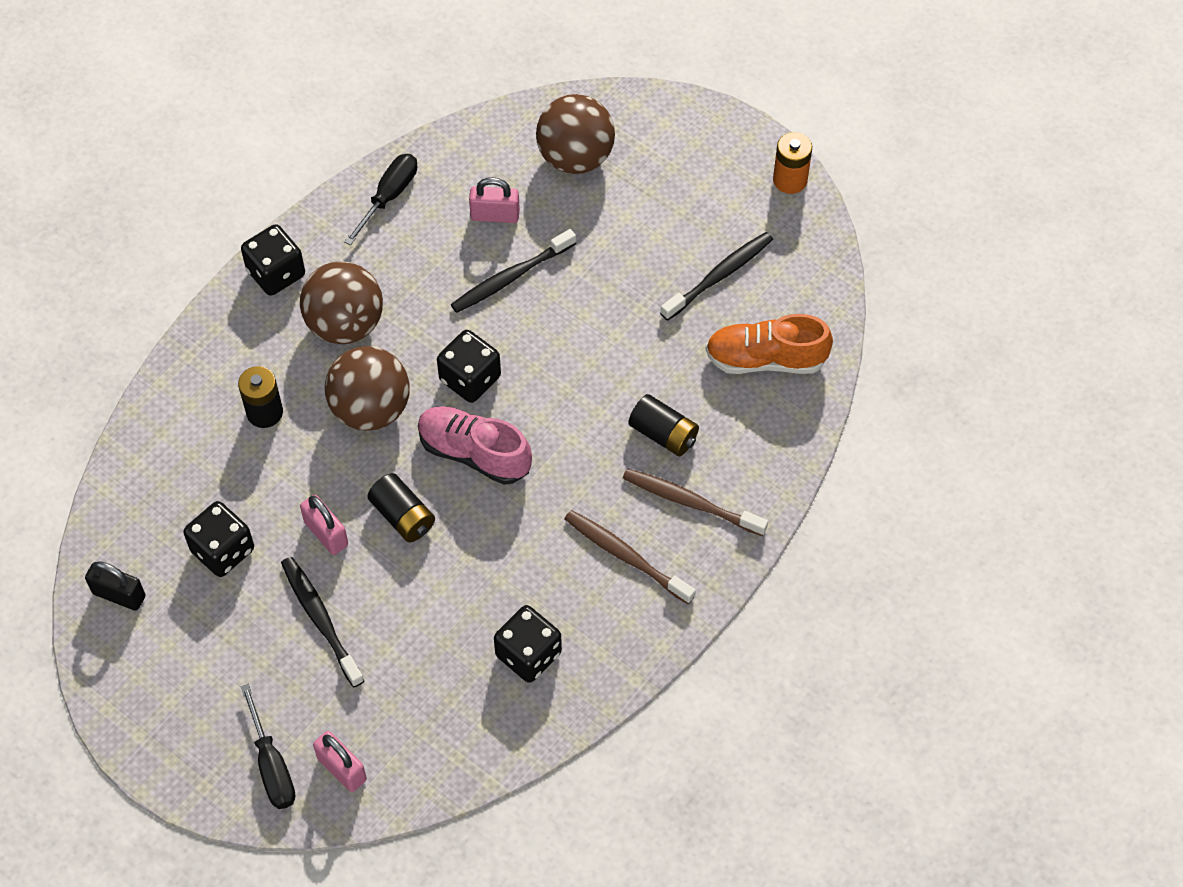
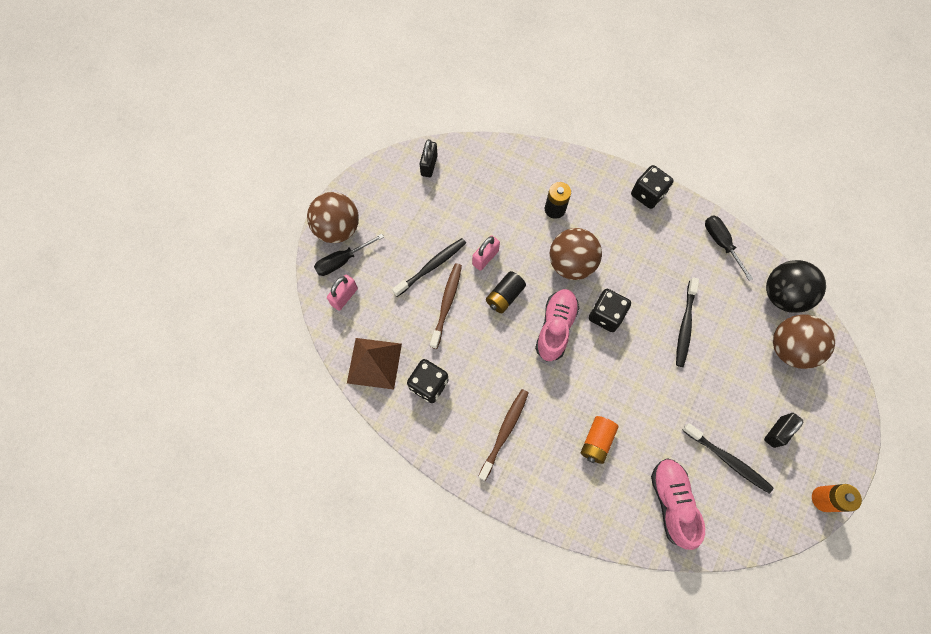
camera: 80 degrees right, 10 degrees up
black dice [184,501,254,577] -> none
brown ball [300,261,383,344] -> brown ball moved to [307,192,359,243]
black screwdriver [344,154,418,245] -> black screwdriver turned 135 degrees counterclockwise [705,216,753,281]
black toothbrush [451,229,576,313] -> black toothbrush turned 120 degrees counterclockwise [676,277,699,367]
pink padlock [469,177,520,223] -> none
brown toothbrush [623,468,768,536] -> brown toothbrush moved to [430,263,462,349]
black battery [628,394,699,456] -> orange battery [581,416,618,464]
orange shoe [705,314,833,374] -> pink shoe [651,458,705,550]
none -> brown pyramid [347,338,402,390]
none -> black padlock [764,413,803,448]
none -> black ball [766,260,826,313]

